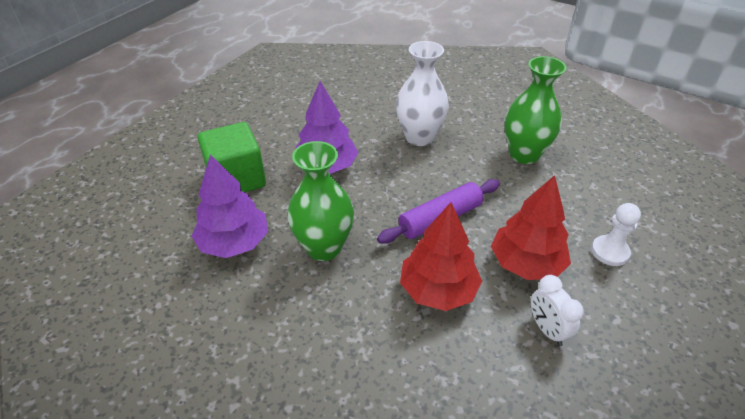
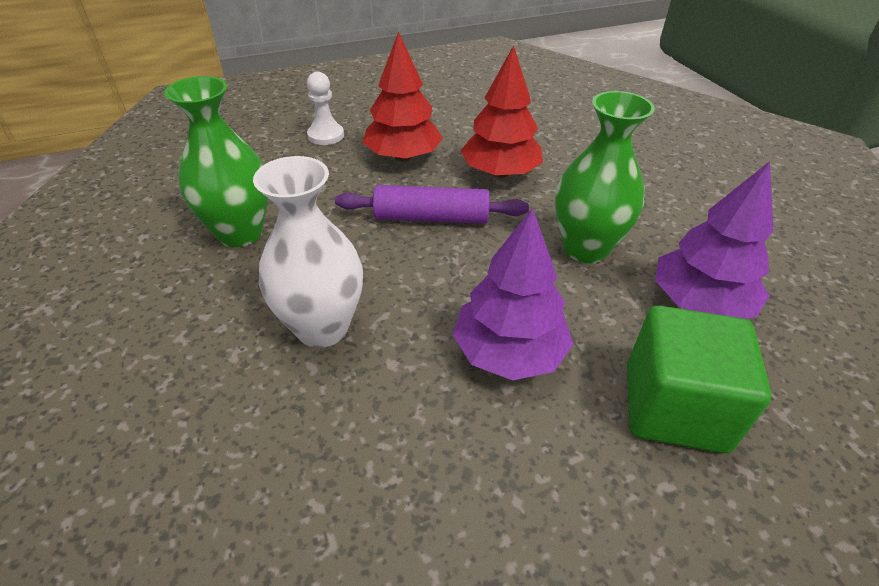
camera: 145 degrees left, 0 degrees up
white clock [531,275,584,346] -> none

